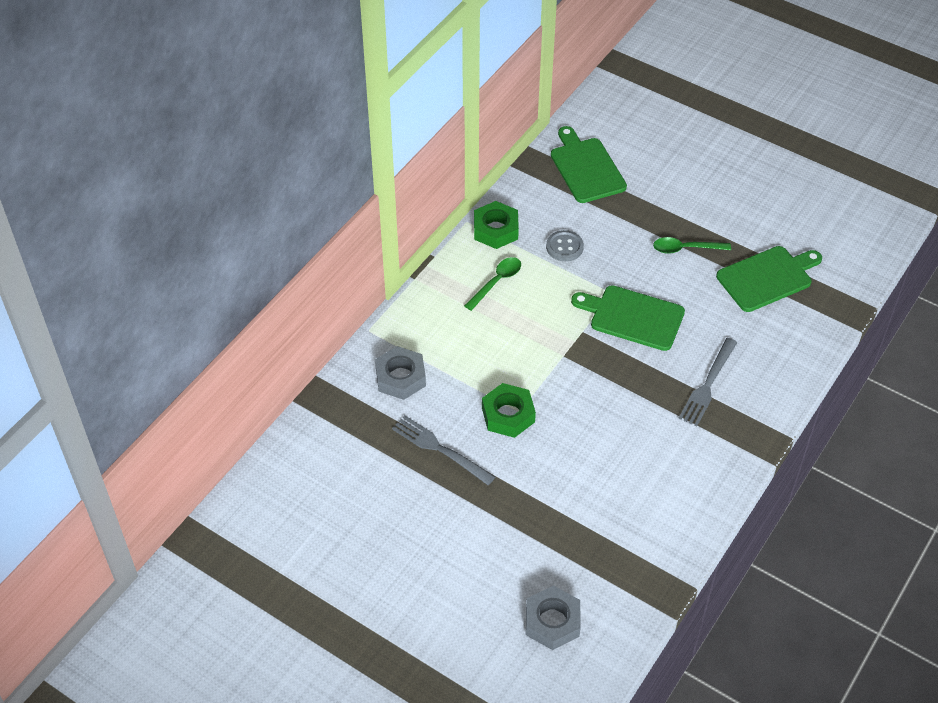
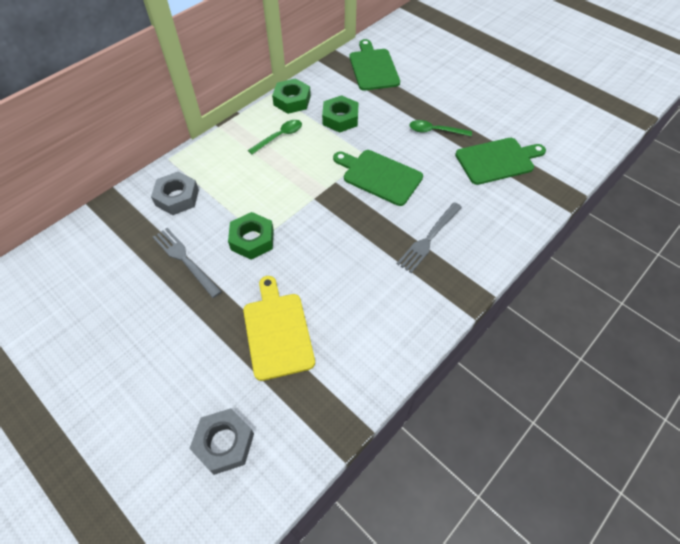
camera: 10 degrees right, 5 degrees up
grey button [546,230,584,261] -> green nut [322,95,359,133]
none -> yellow cutting board [243,276,315,381]

